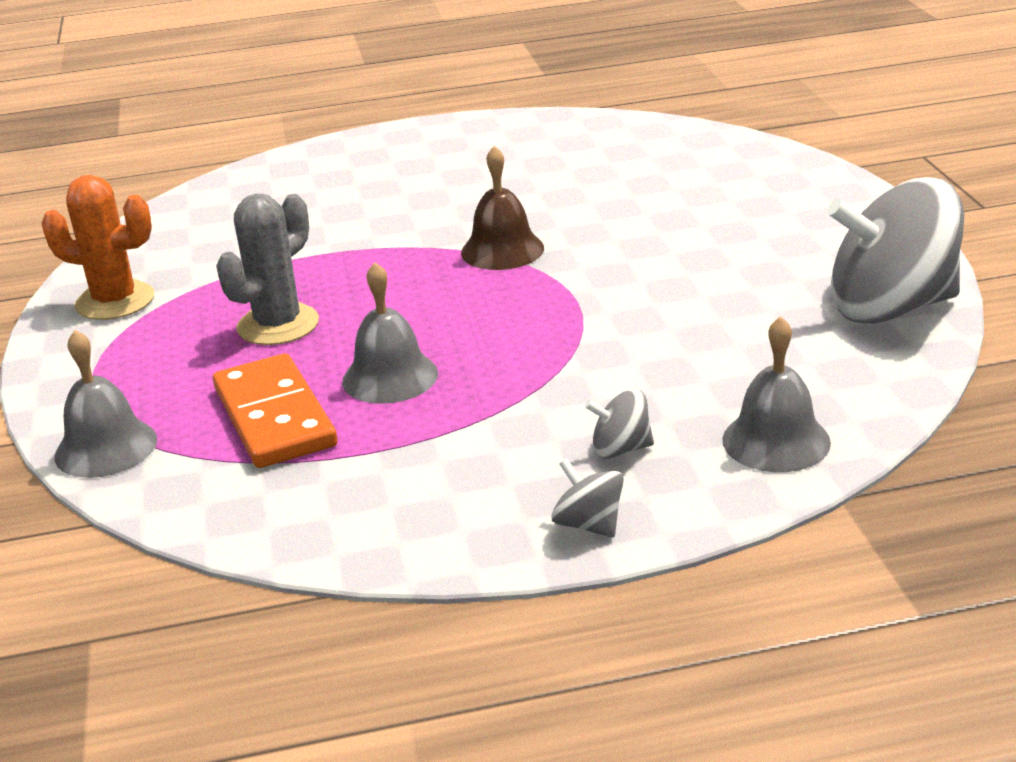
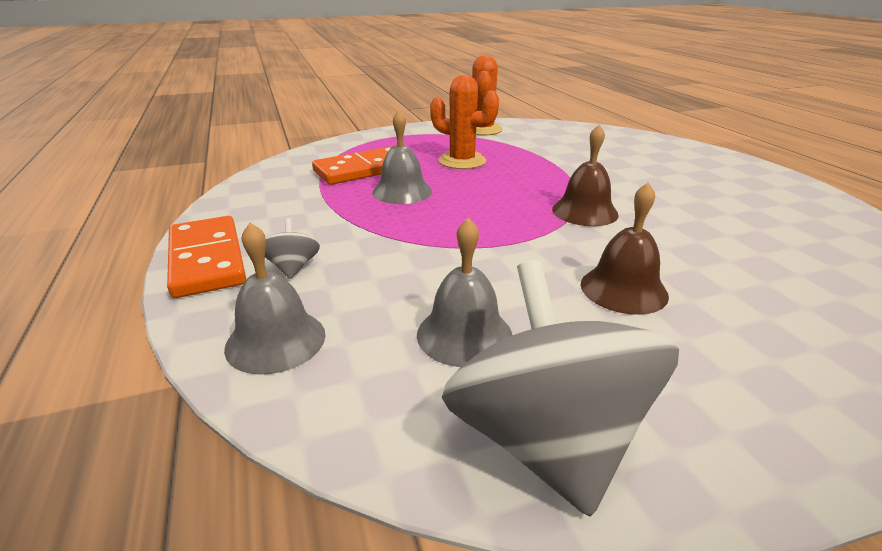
camera: 80 degrees right, 0 degrees up
grey bell [55,330,157,478] -> grey bell moved to [417,218,512,367]
grey cactus [216,194,319,345] -> orange cactus [430,75,499,169]
grey spinning top [551,459,624,538] -> orange domino [167,216,246,298]
none -> brown bell [581,182,669,315]

